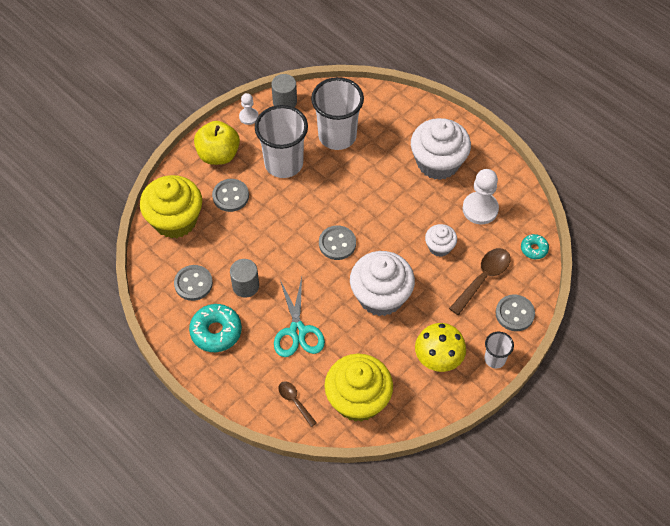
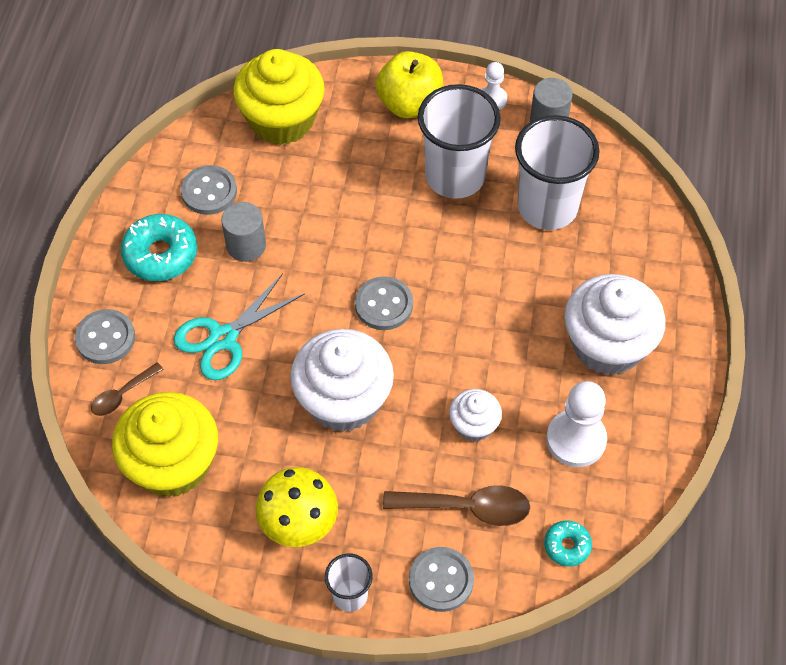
camera: 55 degrees right, 0 degrees up
grey button [212,179,249,212] -> grey button moved to [75,309,135,364]
brown spoon [278,381,317,427] -> brown spoon turned 150 degrees counterclockwise [91,362,164,416]

